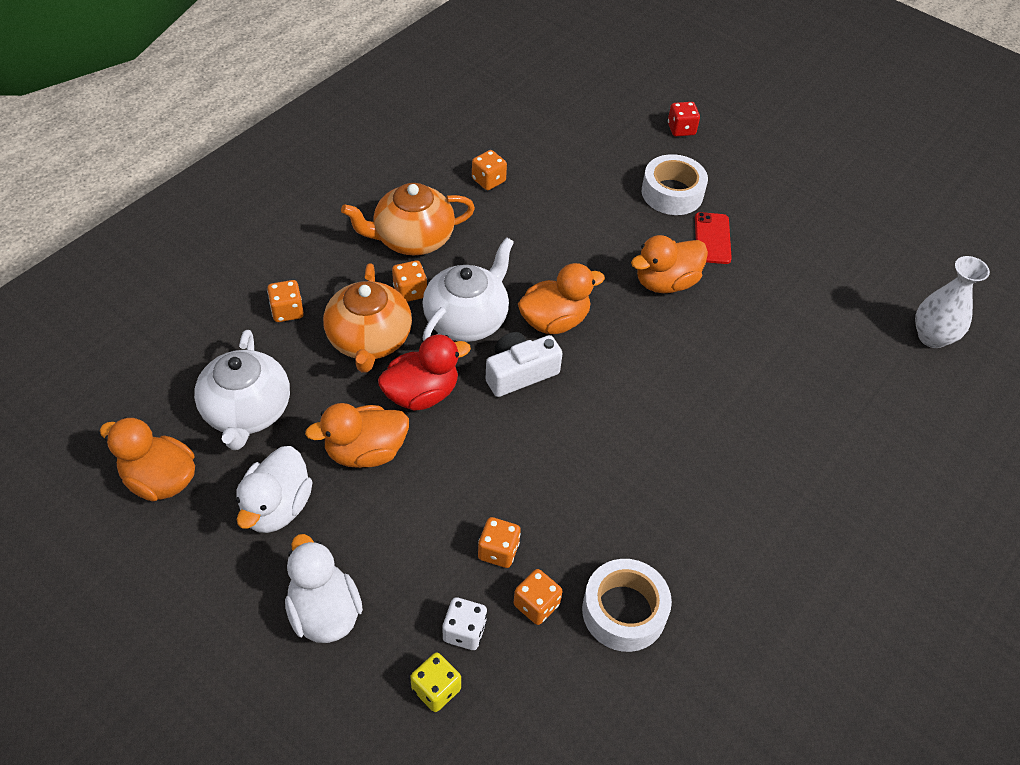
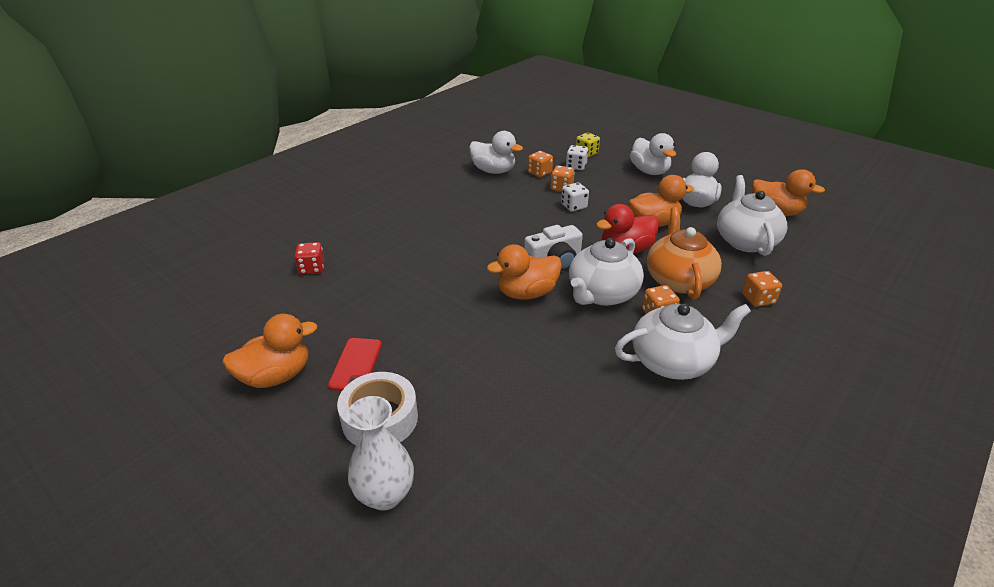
camera: 175 degrees left, 15 degrees down
orange teapot [341,183,475,255] -> white teapot [615,304,751,380]
orange dice [472,150,507,190] -> none
white tape [582,559,672,652] -> white duck [469,131,523,174]
orange duck [631,235,708,293] -> orange duck moved to [222,314,317,388]
red dice [668,102,700,136] -> red dice moved to [294,242,325,275]
white vase [915,256,990,348] -> white vase moved to [347,396,414,511]
none -> white dice [561,183,589,211]

